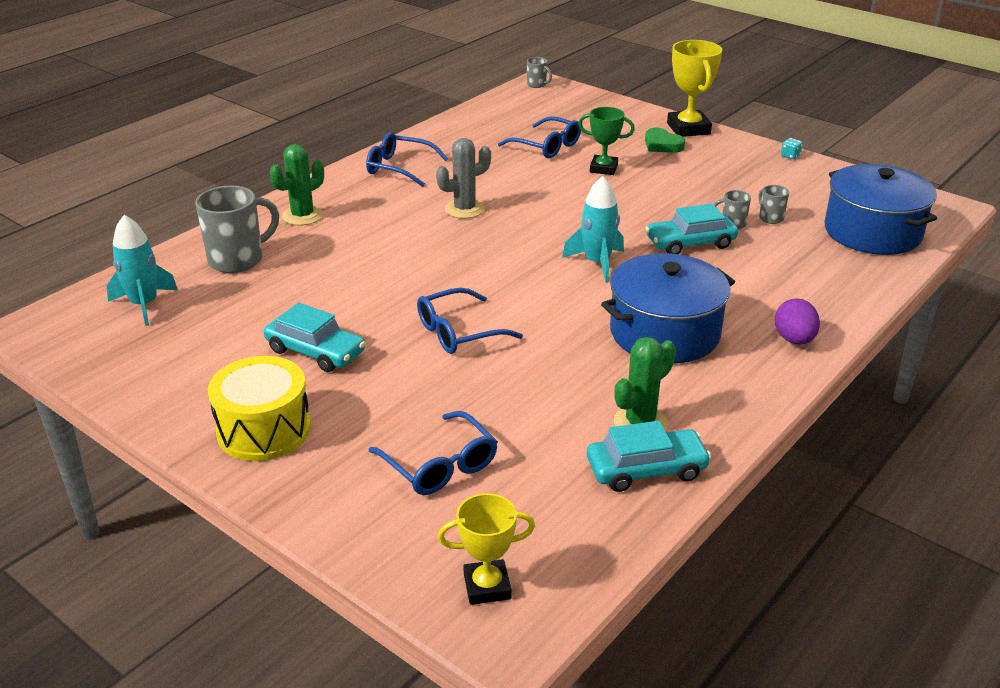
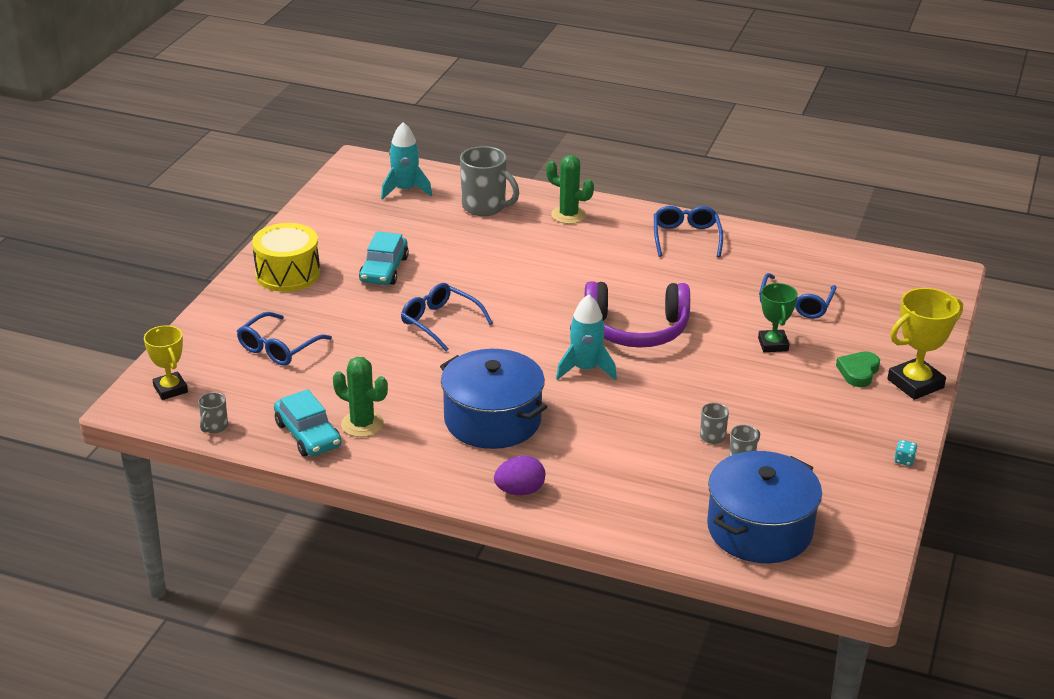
camera: 70 degrees right, 0 degrees up
grey cactus [436,138,491,219] -> none
grey mug [527,57,552,88] -> grey mug moved to [198,392,228,433]
turquoise car [646,204,738,254] -> none
none -> purple headphones [584,281,690,348]

